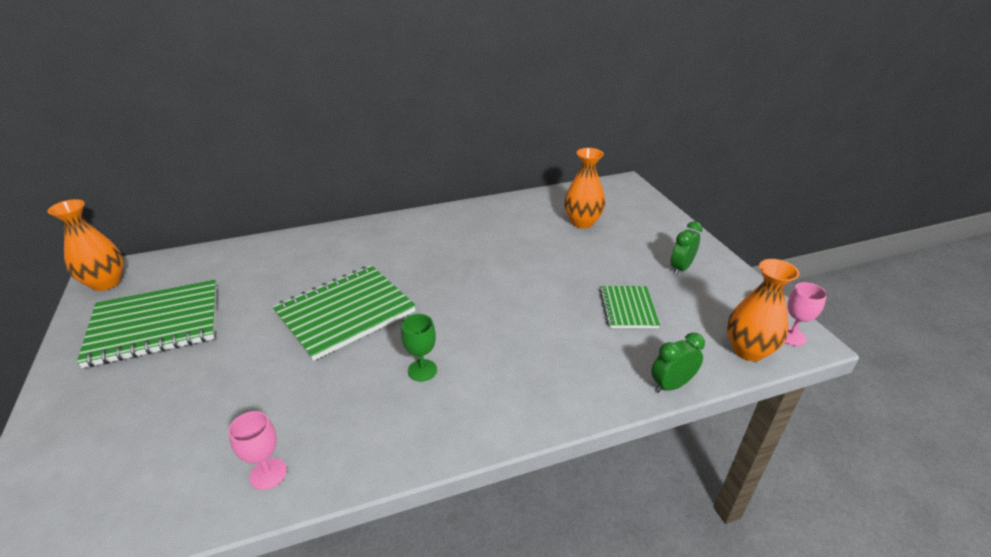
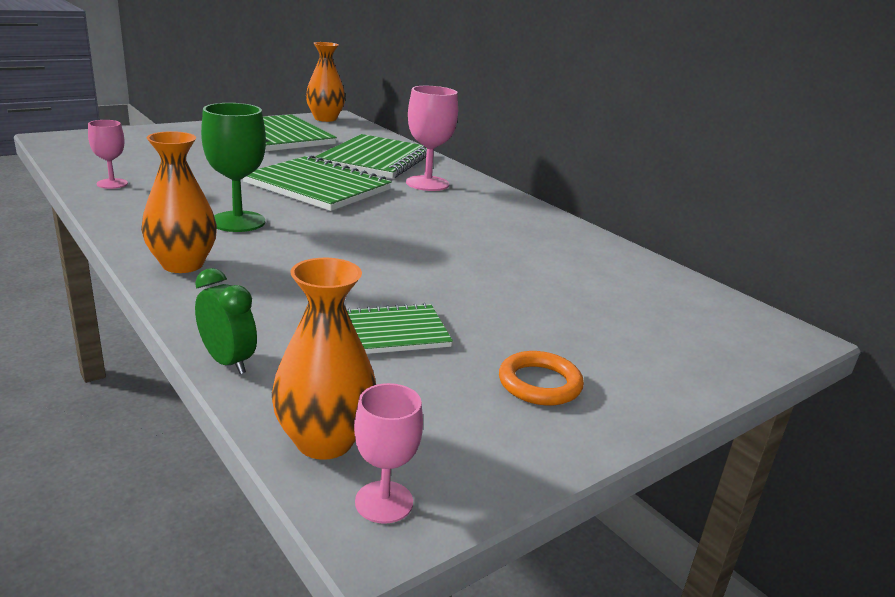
camera: 70 degrees right, 10 degrees down
green goblet [401,314,437,382] -> green goblet [201,103,266,232], size x1.69
orange vase [564,148,605,229] -> orange vase moved to [141,131,217,273]
green clock [671,221,702,275] -> orange ring [499,351,584,405]
none -> green notebook [315,134,427,179]
none -> pink goblet [406,86,458,191]

